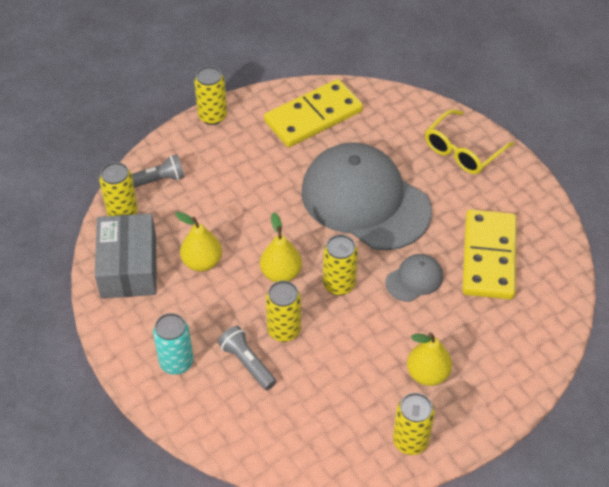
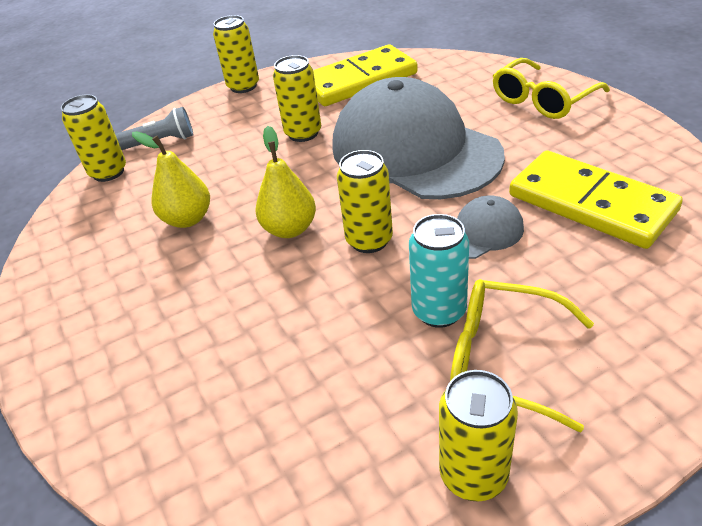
camera: 10 degrees right, 10 degrees down
grey box [95,214,156,299] -> none
turquoise can [153,313,194,375] -> turquoise can moved to [409,214,469,328]
grey flashlight [218,326,276,390] -> none
yellow can [266,281,301,342] -> yellow can moved to [273,55,321,142]
yellow pear [407,332,452,386] -> yellow glasses [450,279,594,432]
yellow domino [462,209,516,299] -> yellow domino turned 60 degrees counterclockwise [509,151,683,249]

